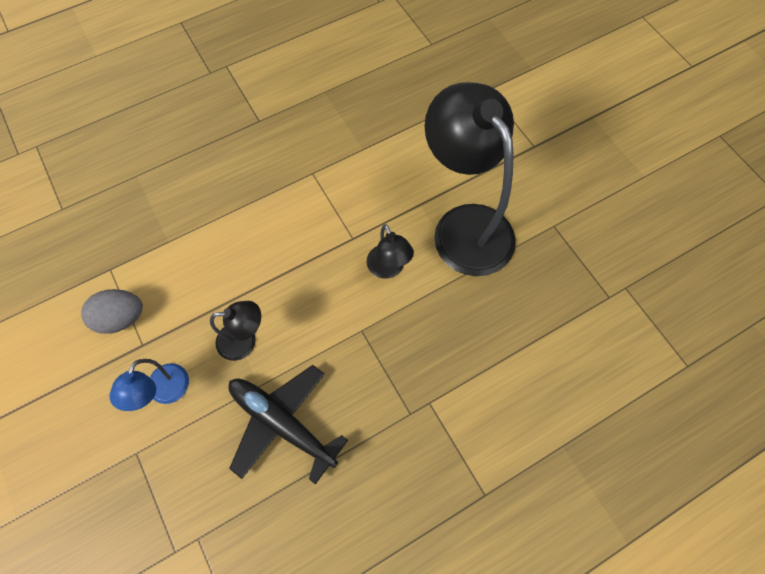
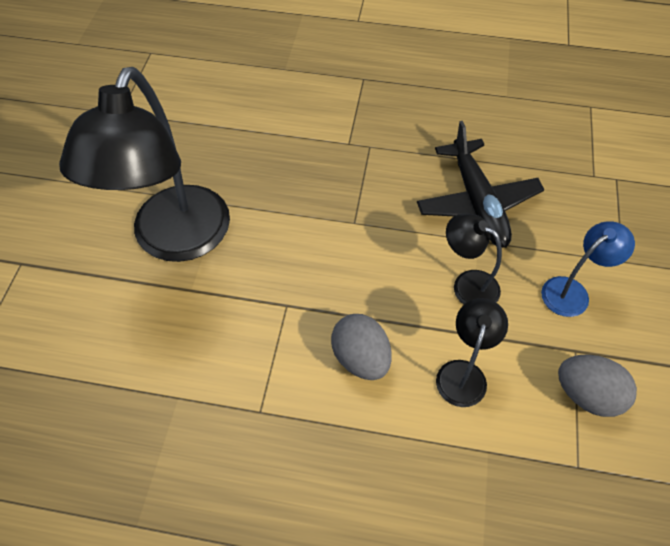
camera: 140 degrees left, 10 degrees down
black lamp [367,224,414,279] -> black lamp moved to [436,298,508,407]
none -> grey egg [331,314,392,380]

